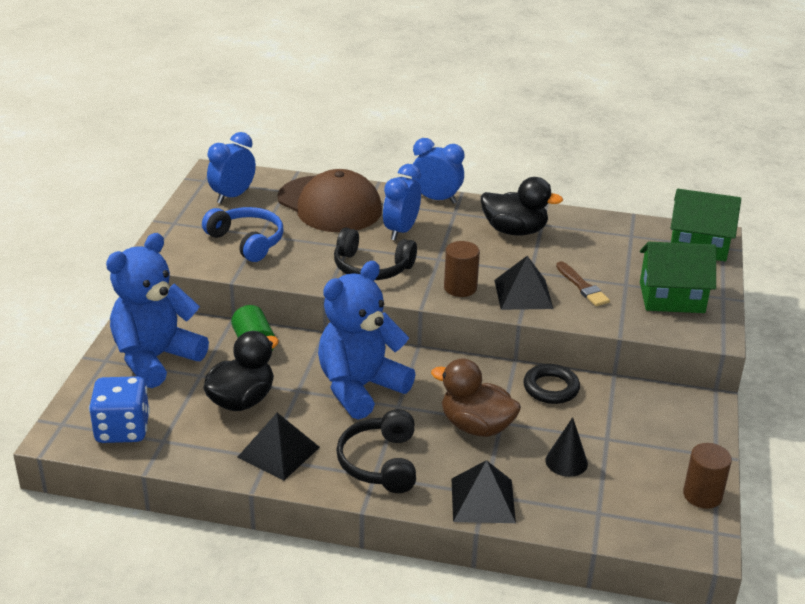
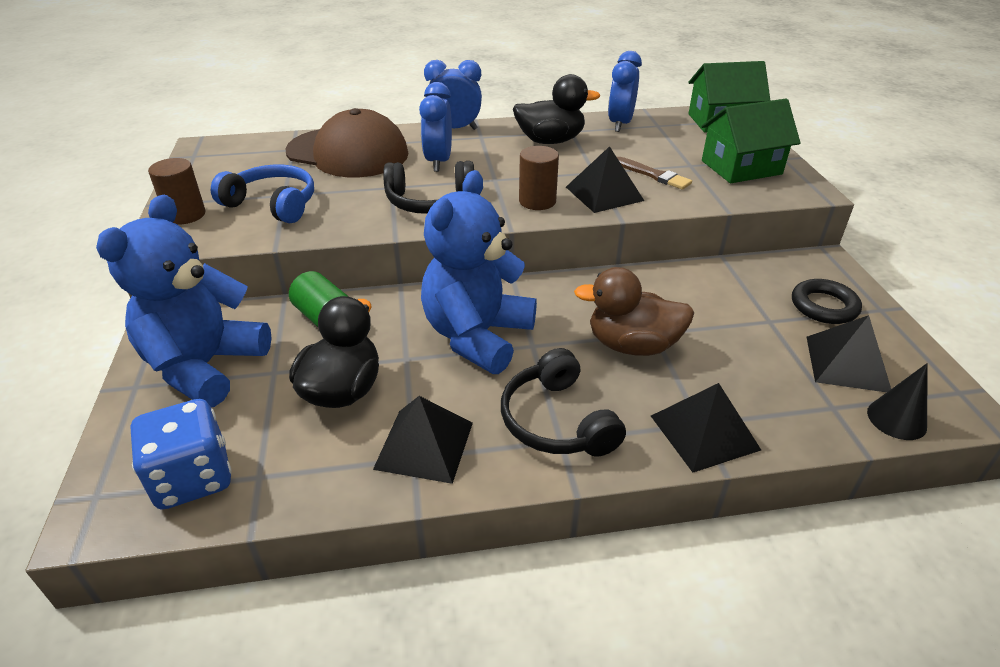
camera: 20 degrees left, 5 degrees up
blue clock [207,132,256,204] -> blue clock moved to [608,51,642,132]
black ring [523,364,580,404] -> black ring moved to [792,279,862,324]
black cone [546,417,588,477] -> black cone moved to [867,363,928,440]
brown cylinder [683,443,732,509] -> brown cylinder moved to [148,158,206,224]
none -> black pyramid [807,315,891,392]

